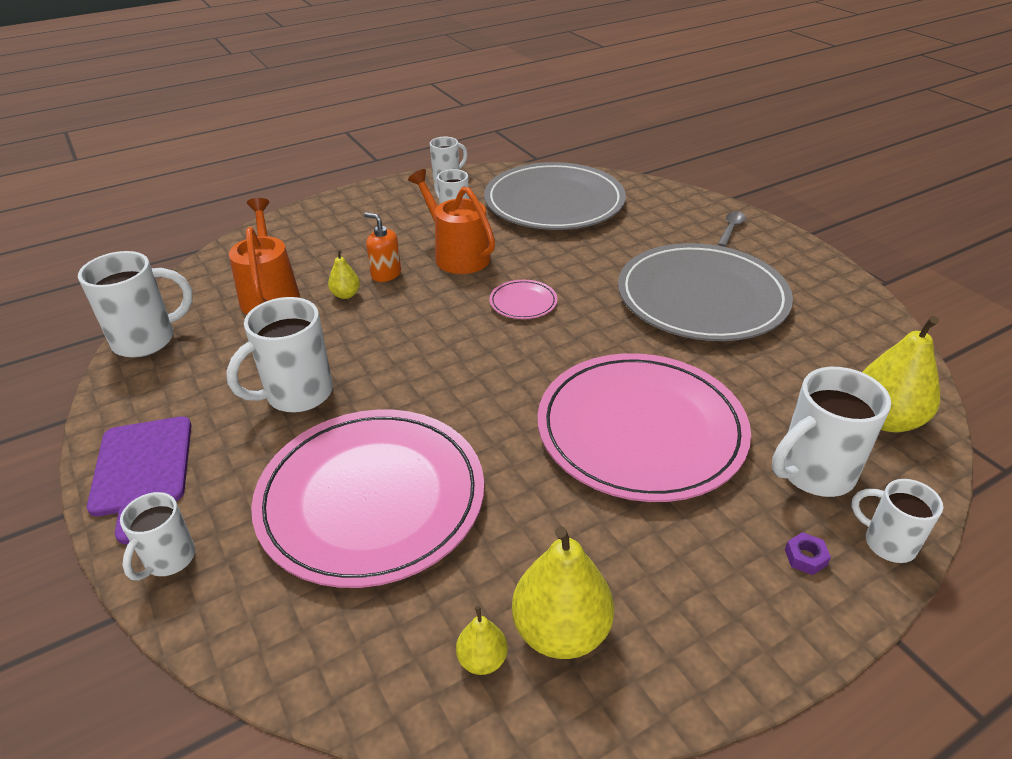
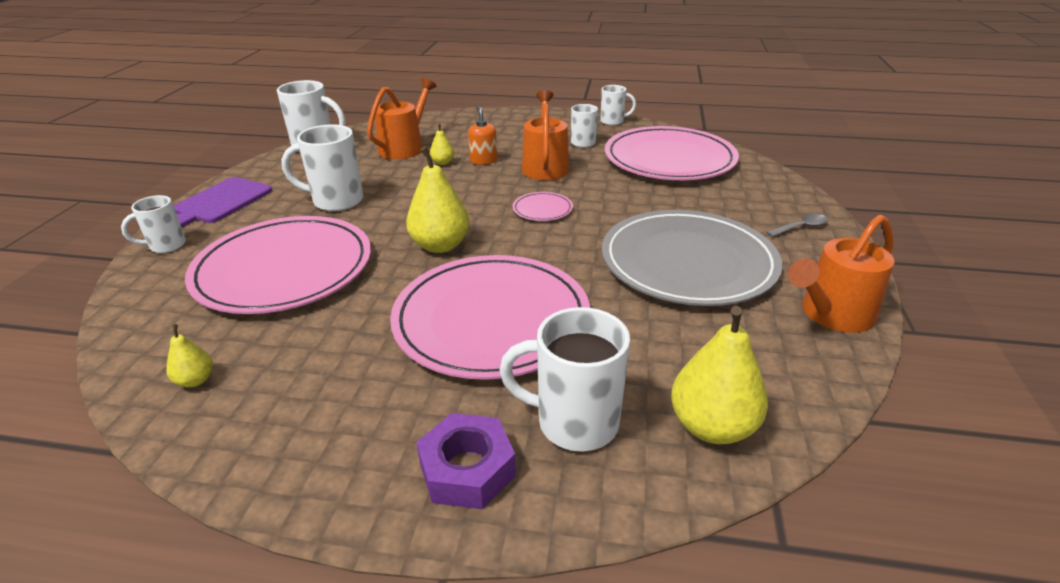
camera: 40 degrees right, 5 degrees down
grey plate [484,162,626,230] -> pink plate [605,126,739,180]
yellow pear [512,526,614,659] -> yellow pear moved to [406,146,469,253]
purple nut [785,532,831,575] -> purple nut [416,413,516,509], size x2.25
white mug [851,479,943,563] -> none
none -> orange watering can [788,215,894,333]

